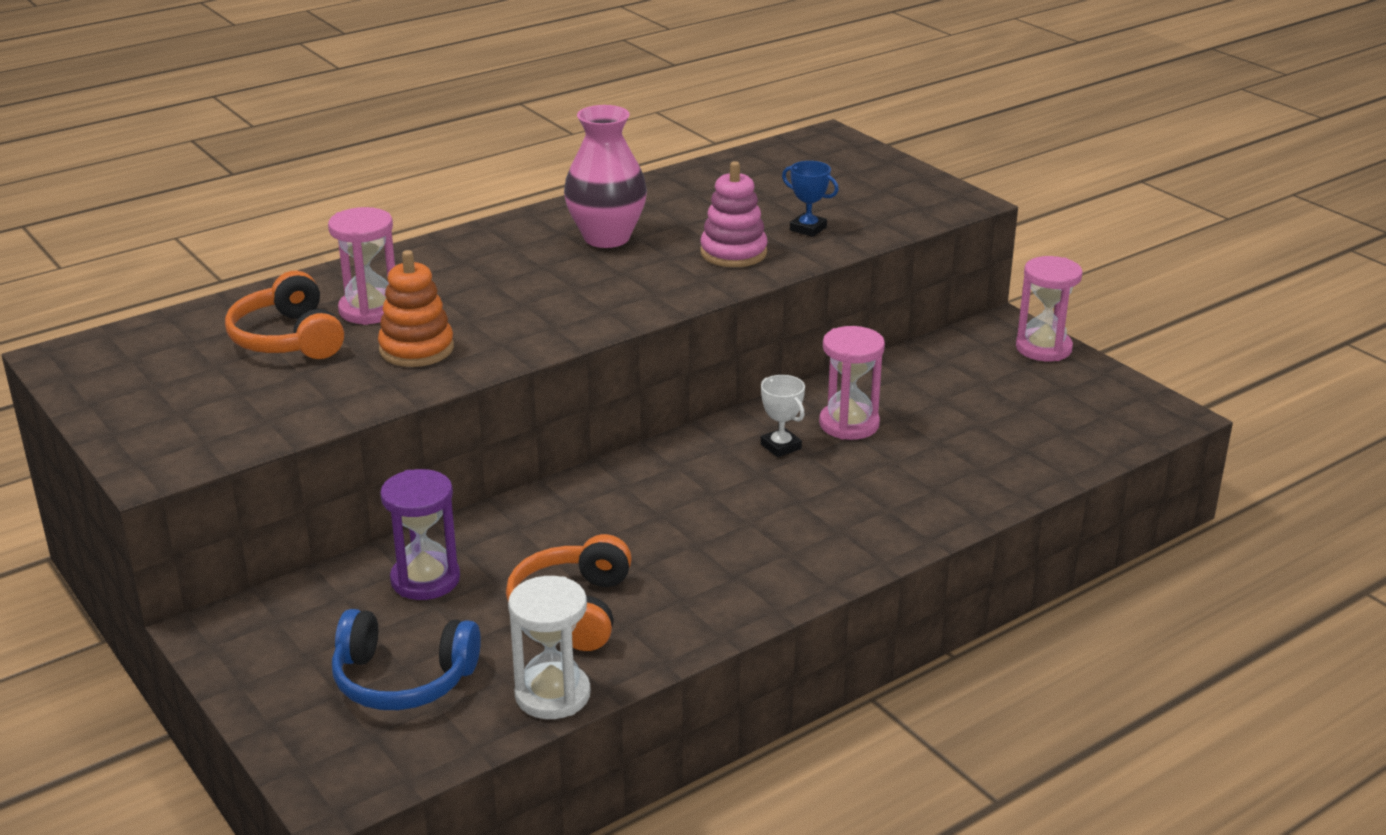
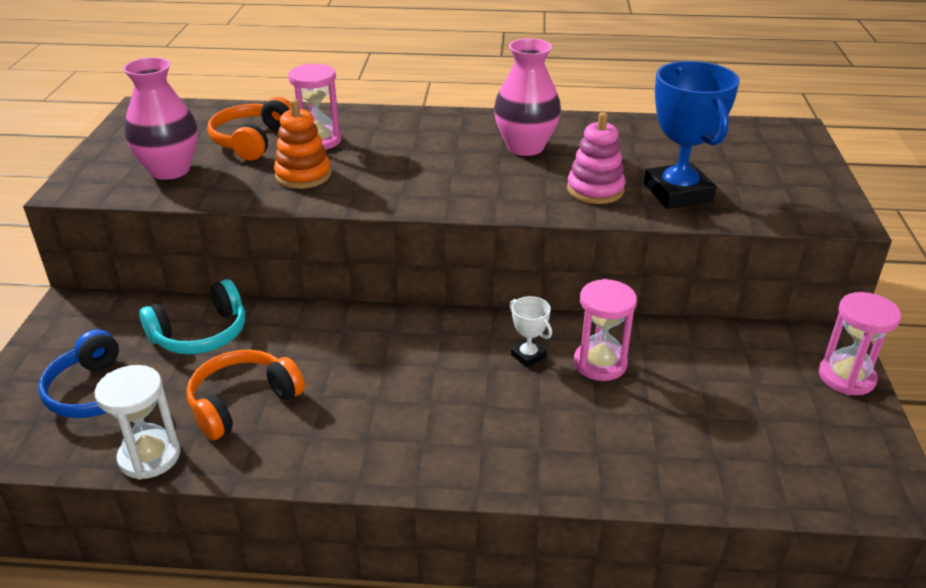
camera: 40 degrees right, 5 degrees up
purple hourglass [380,469,460,600] -> turquoise headphones [139,279,245,354]
white trophy [761,375,805,457] -> white trophy turned 45 degrees counterclockwise [510,296,552,368]
blue trophy [782,161,839,237] -> blue trophy [644,61,740,209], size x2.14
none -> pink vase [123,57,198,180]

